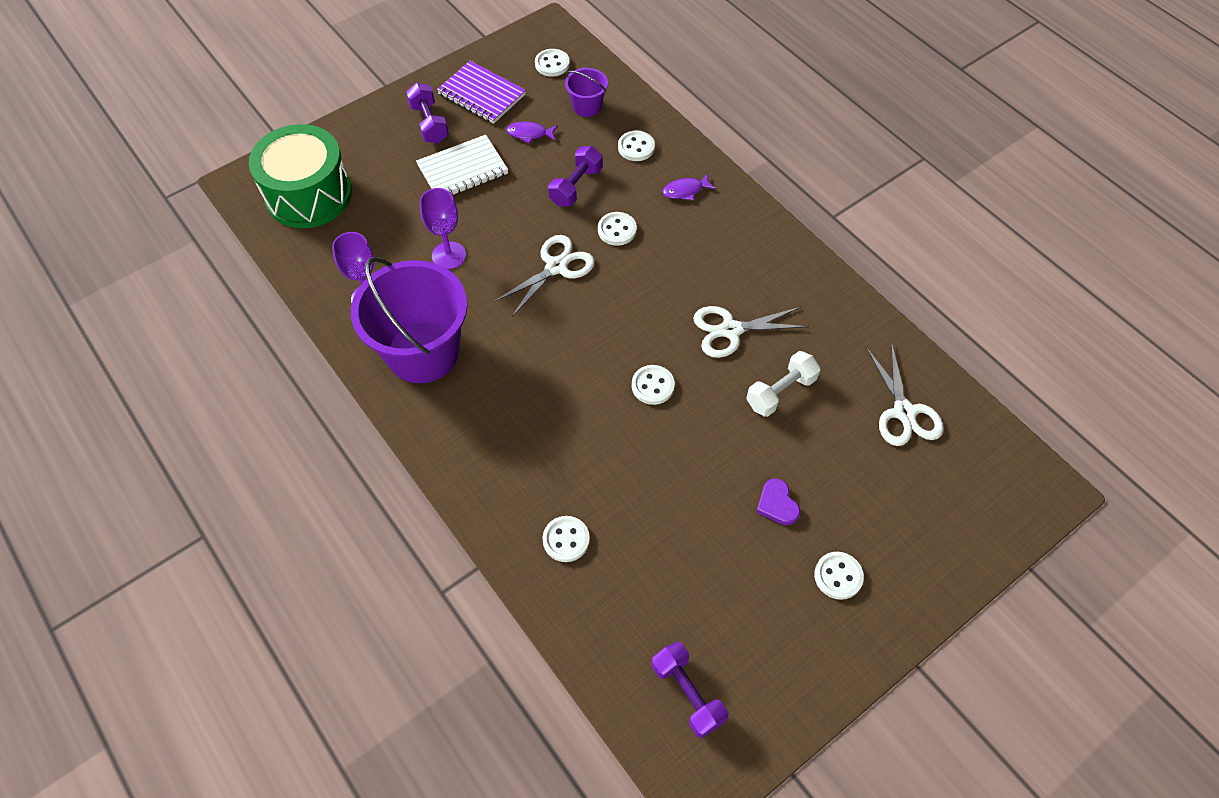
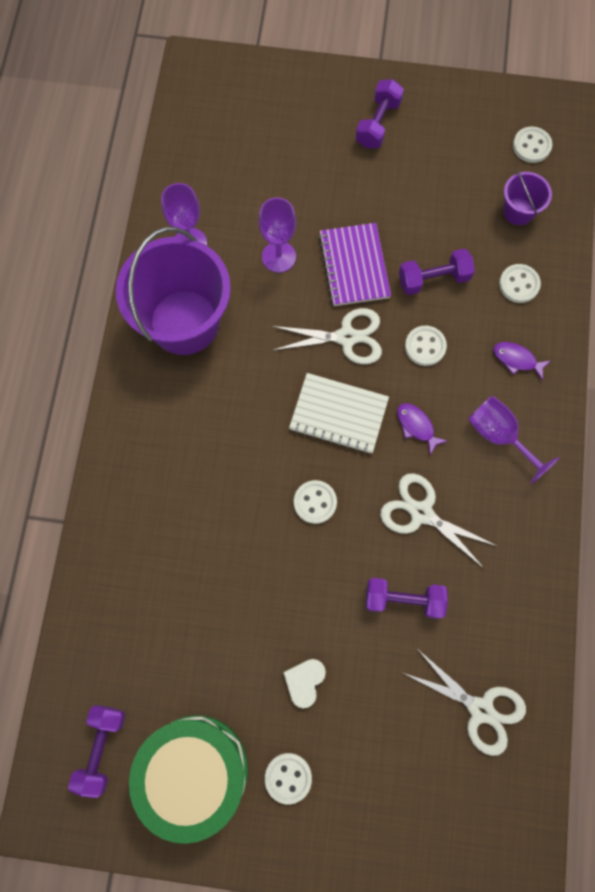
camera: 45 degrees right, 15 degrees up
green drum [249,124,352,228] -> green drum moved to [129,715,248,844]
white notebook [416,135,508,196] -> white notebook moved to [289,373,389,454]
purple notebook [437,61,526,124] -> purple notebook moved to [318,223,391,306]
purple fish [506,121,558,144] -> purple fish moved to [397,403,447,455]
white button [543,516,590,562] -> none
white dumbbell [746,351,821,417] -> purple dumbbell [366,578,448,619]
purple heart [756,478,800,525] -> white heart [283,659,326,708]
white scissors [866,342,944,446] -> white scissors turned 90 degrees counterclockwise [403,650,526,756]
none -> purple goblet [468,396,559,484]

